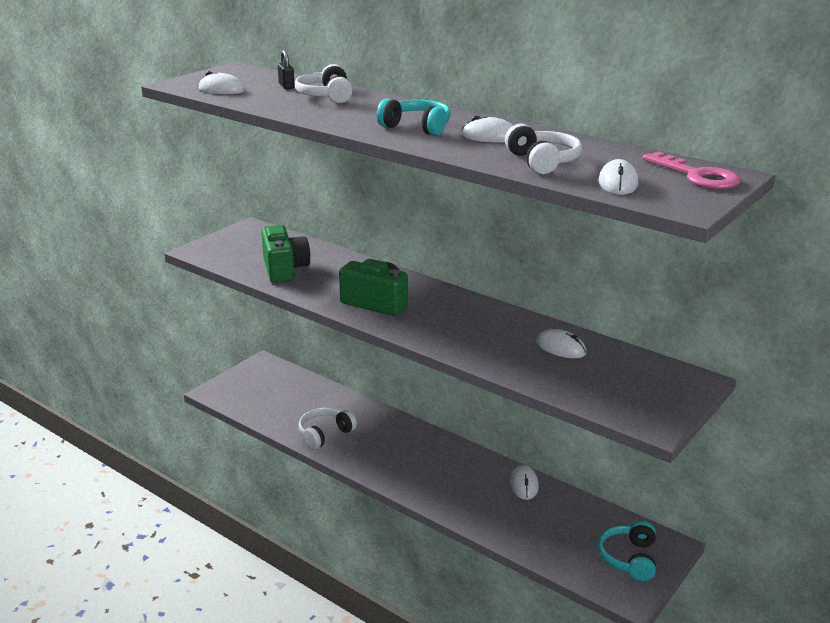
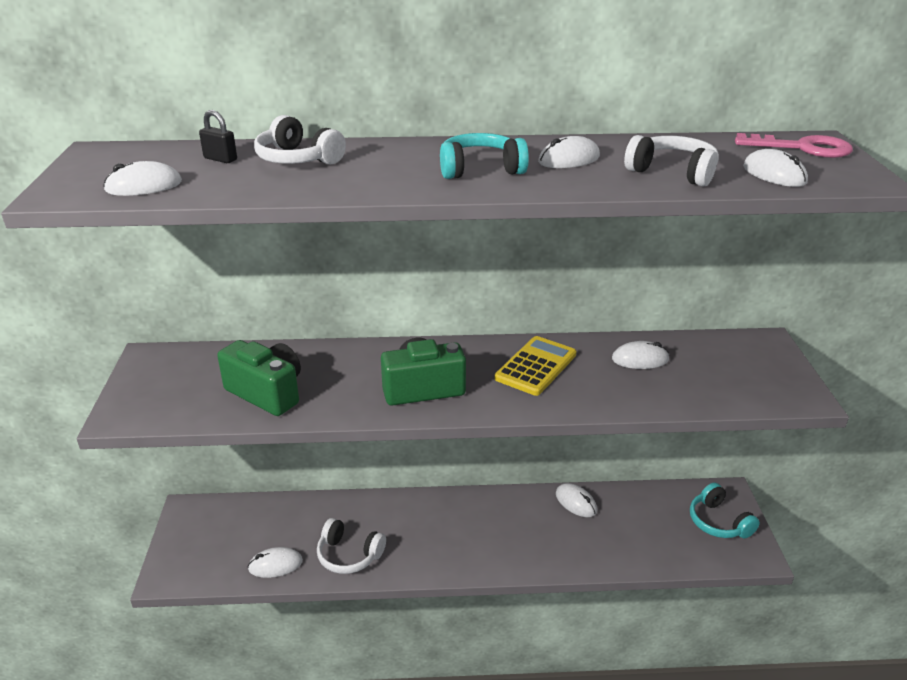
camera: 40 degrees left, 5 degrees up
white headphones [298,408,357,449] -> white headphones turned 75 degrees counterclockwise [317,518,386,574]
none -> white mouse [248,547,303,578]
none -> yellow calculator [494,336,576,396]

